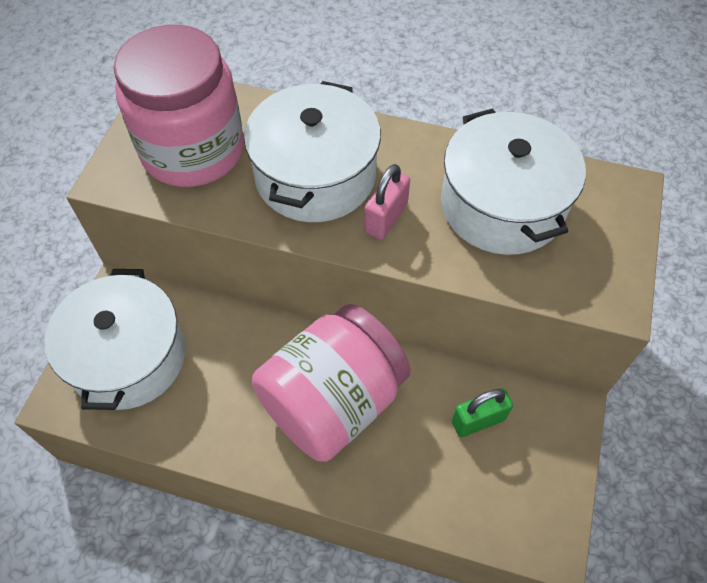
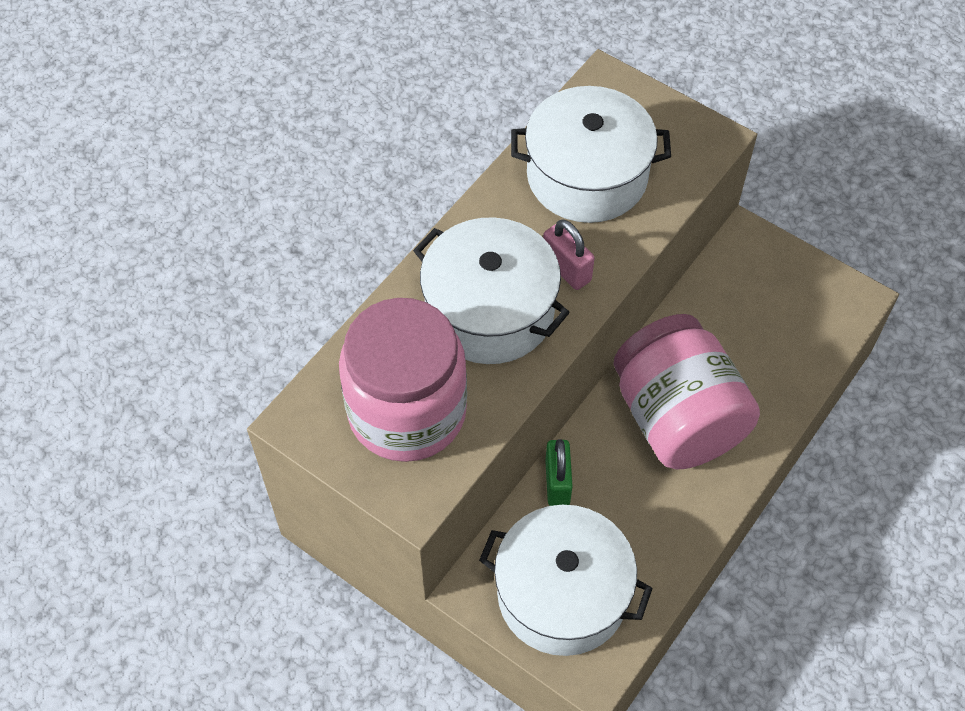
camera: 70 degrees left, 0 degrees up
green padlock [452,388,513,437] -> green padlock moved to [545,439,573,506]

